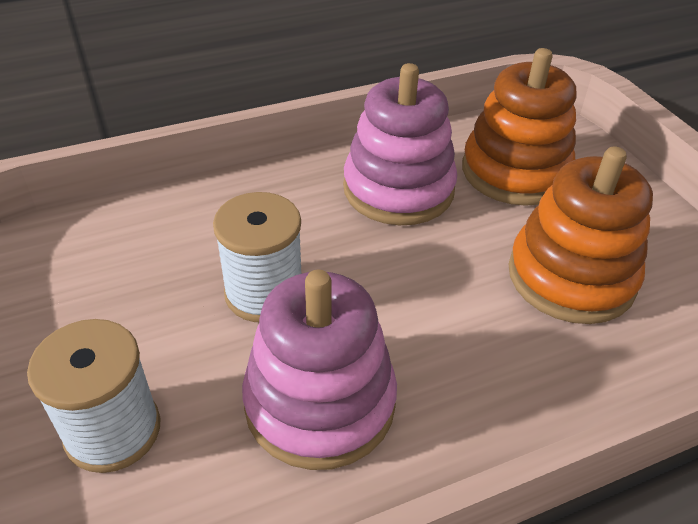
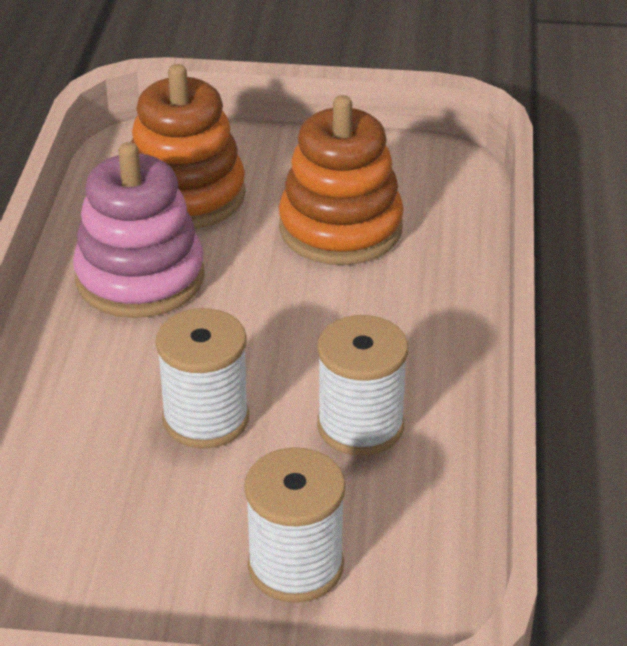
camera: 60 degrees left, 5 degrees down
pink stacking toy [242,270,397,470] -> white spool [317,315,408,456]

